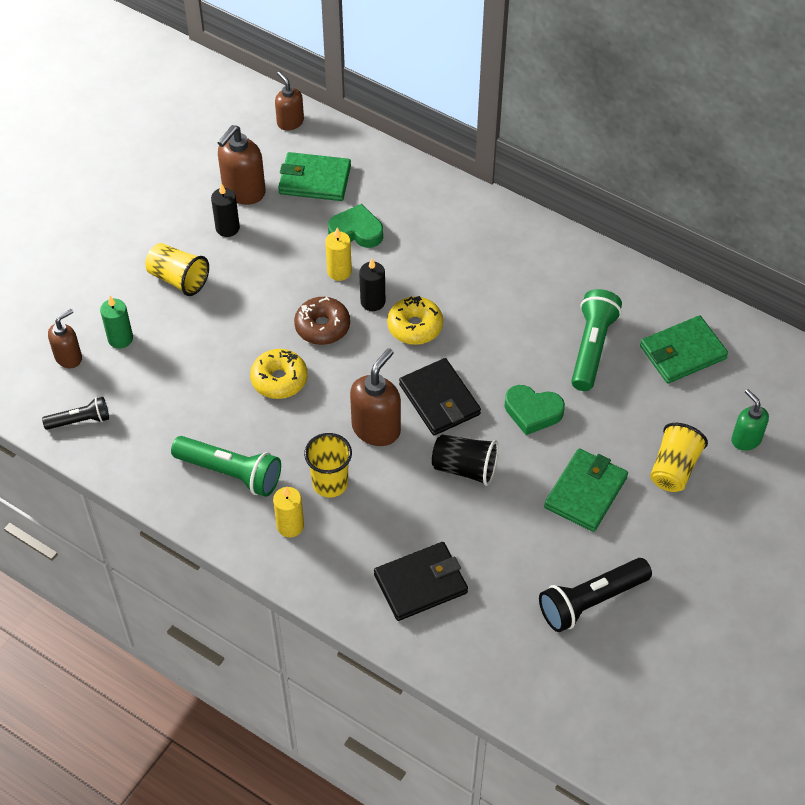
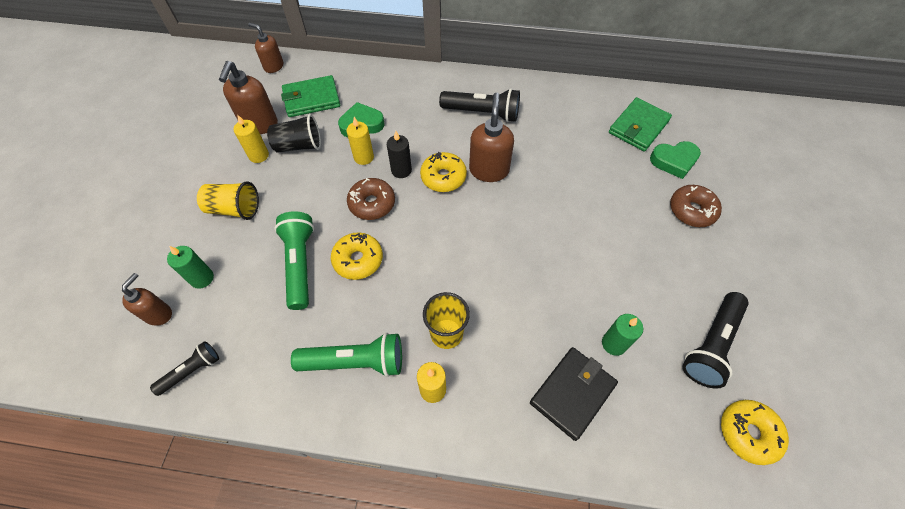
camera: 25 degrees left, 5 degrees up
black candle [211,183,240,237] -> yellow candle [233,114,269,163]
brown soap dispenser [350,348,401,446] -> brown soap dispenser moved to [469,93,514,182]
black wallet [399,358,481,435] -> none
black cup [432,434,498,486] -> black cup moved to [267,114,321,153]
green heart [505,385,565,435] -> green heart moved to [650,141,701,179]
green wallet [544,448,628,532] -> none
green flashlight [571,289,622,391] -> green flashlight moved to [274,211,314,310]
yellow cup [650,423,708,492] -> brown donut [670,185,722,227]
green soap dispenser [731,389,769,451] -> none
none -> black flashlight [439,89,520,122]
none -> green candle [602,314,643,356]
none -> yellow donut [721,400,789,465]

